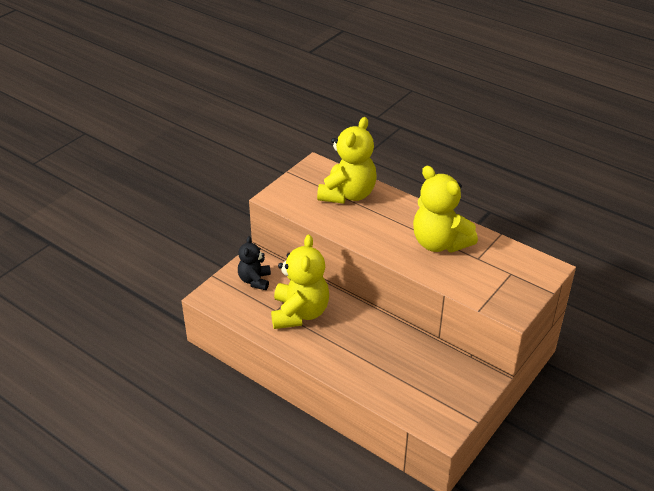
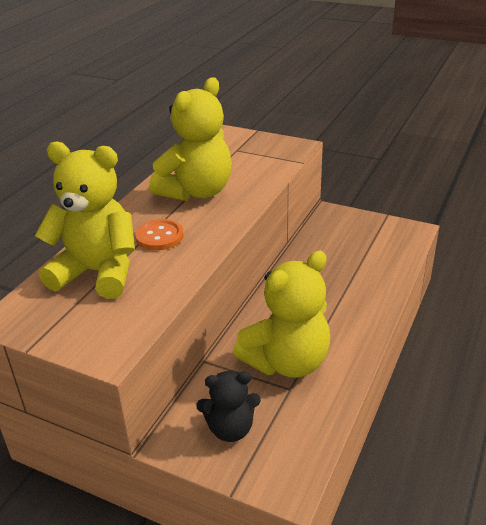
camera: 100 degrees left, 5 degrees down
yellow teddy bear [271,235,329,329] -> yellow teddy bear turned 150 degrees clockwise [233,251,330,378]
none -> orange button [135,219,184,251]

